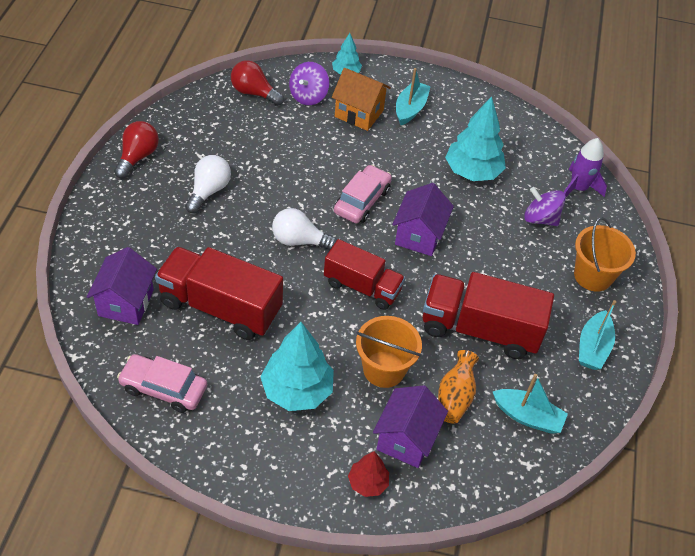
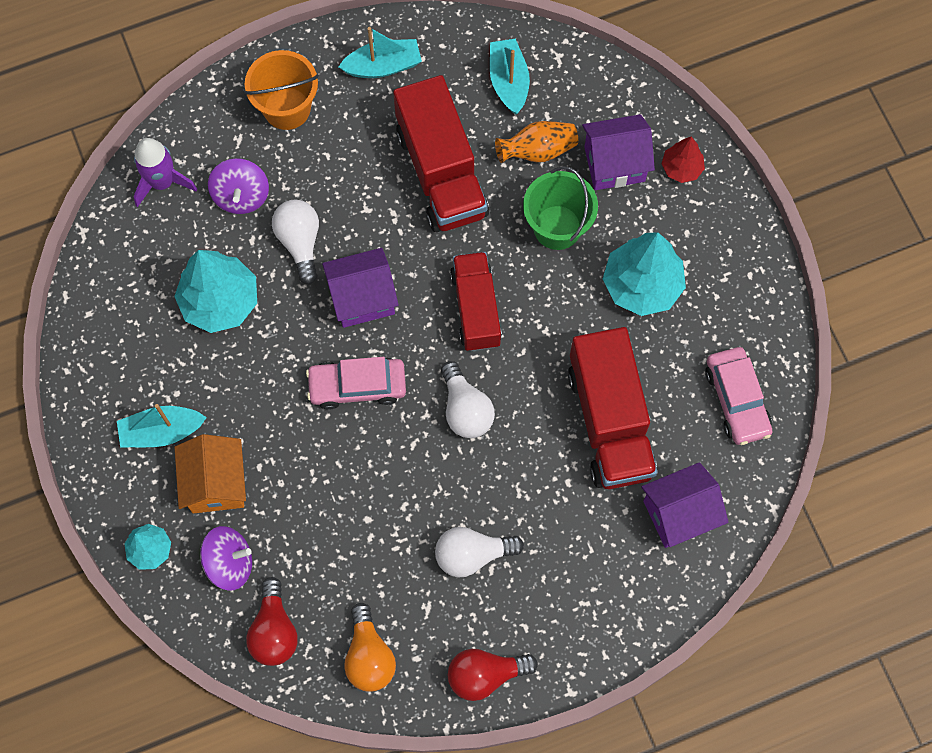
camera: 120 degrees left, 20 degrees up
orange bucket [356,316,422,388] -> green bucket [523,166,598,250]
none -> white light bulb [272,200,319,285]
none -> orange light bulb [344,603,396,691]

